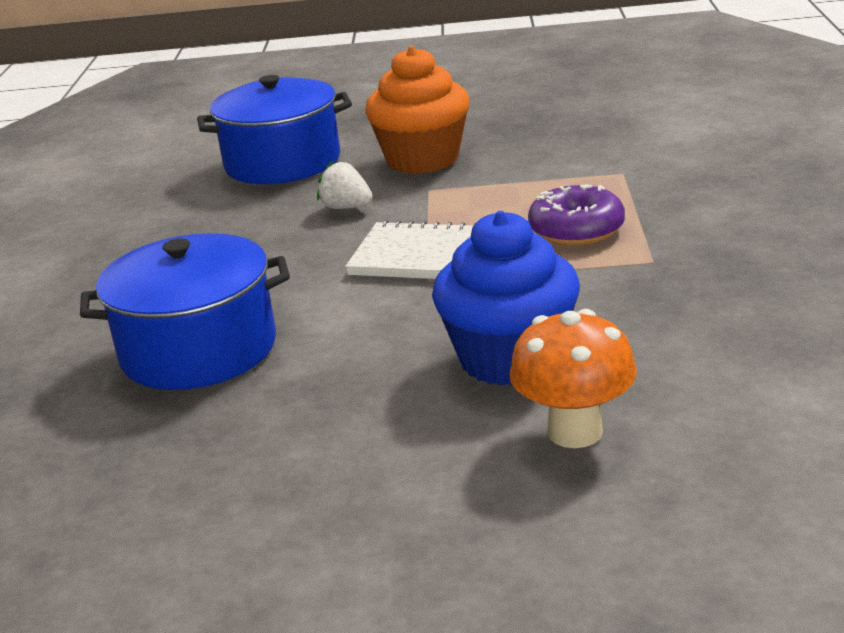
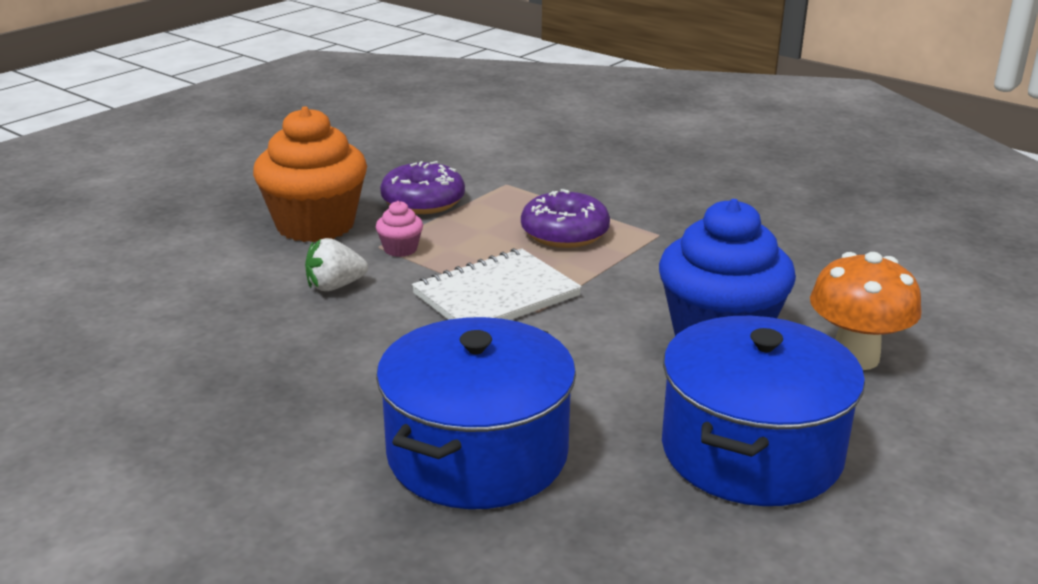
camera: 55 degrees left, 0 degrees up
blue pot [197,75,352,184] -> blue pot moved to [662,316,865,506]
none -> pink cupcake [376,201,423,257]
none -> purple donut [380,161,465,214]

